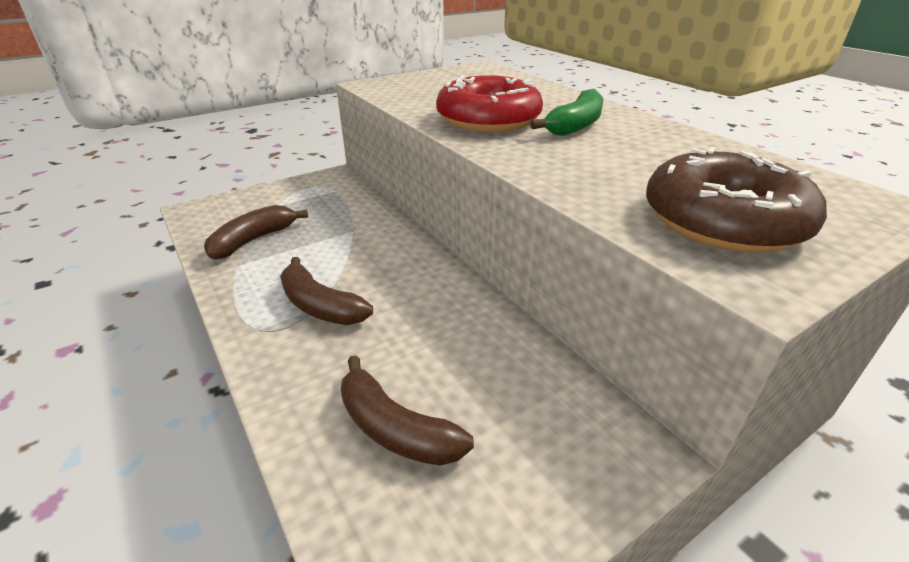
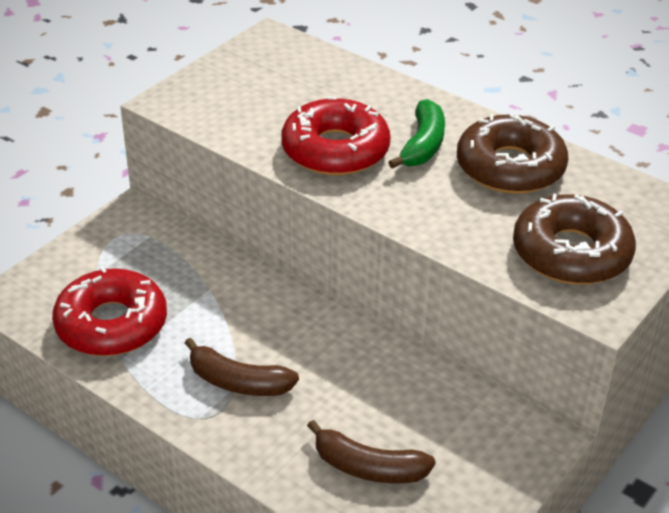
camera: 20 degrees left, 5 degrees up
brown banana [204,205,308,260] -> red donut [52,266,167,356]
none -> brown donut [457,114,568,194]

